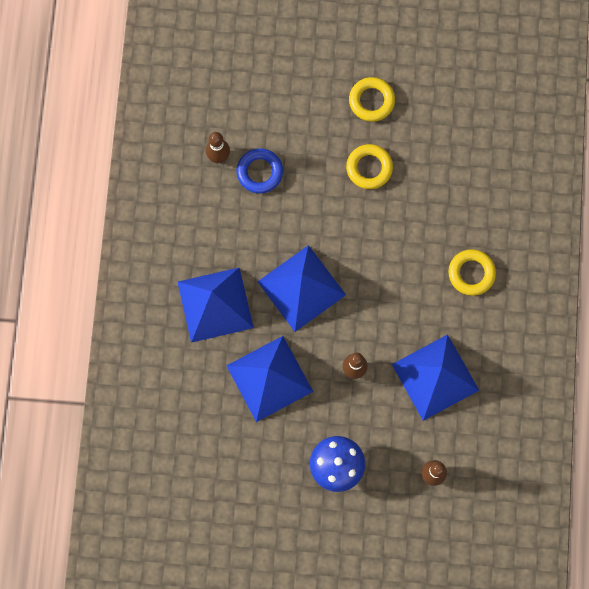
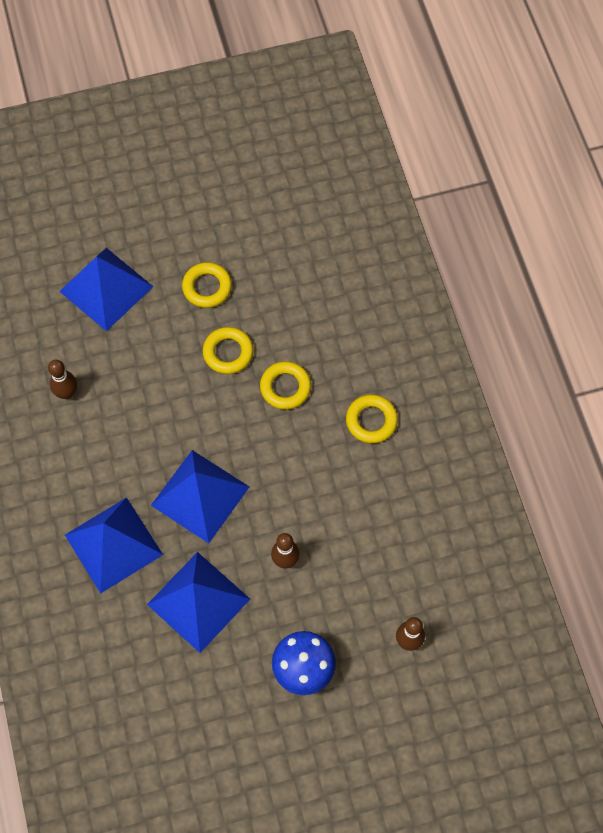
camera: 20 degrees left, 10 degrees down
blue ring [237,148,283,193] -> none
blue pyramid [392,334,479,421] -> blue pyramid moved to [59,248,153,331]
none -> yellow ring [260,361,311,410]

